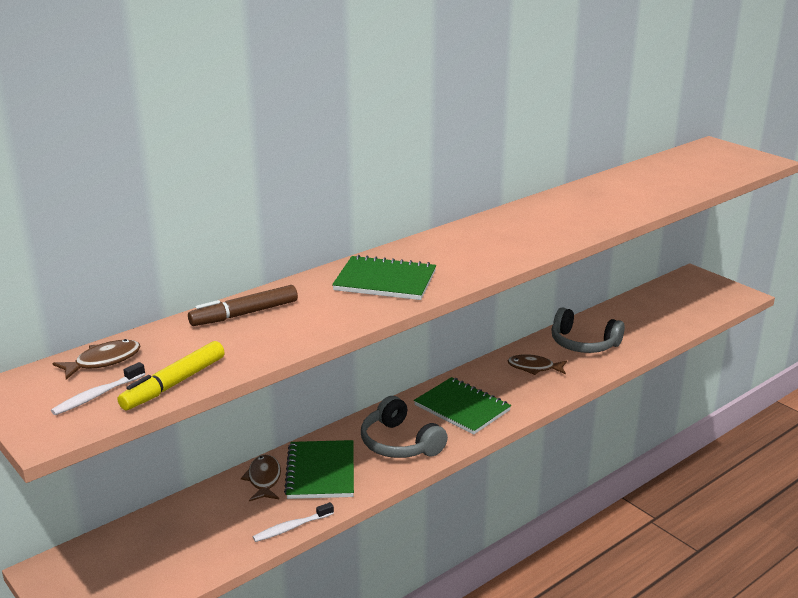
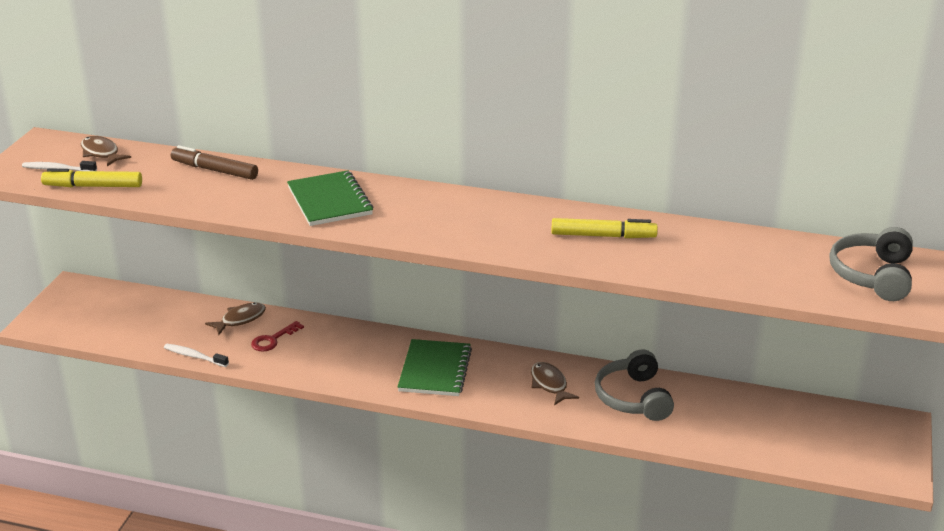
camera: 55 degrees right, 5 degrees up
brown fish [52,339,141,380] -> brown fish turned 150 degrees counterclockwise [81,136,131,166]
green notebook [284,440,354,499] -> red key [251,321,304,351]
grey headphones [361,396,448,458] -> grey headphones moved to [829,227,913,301]
none -> yellow marker [551,218,658,238]

